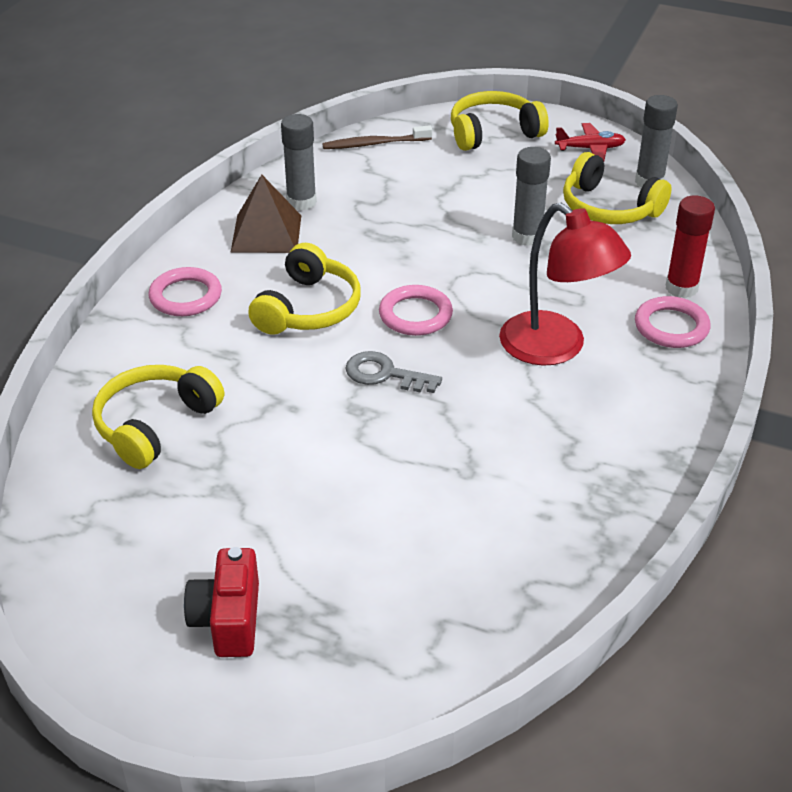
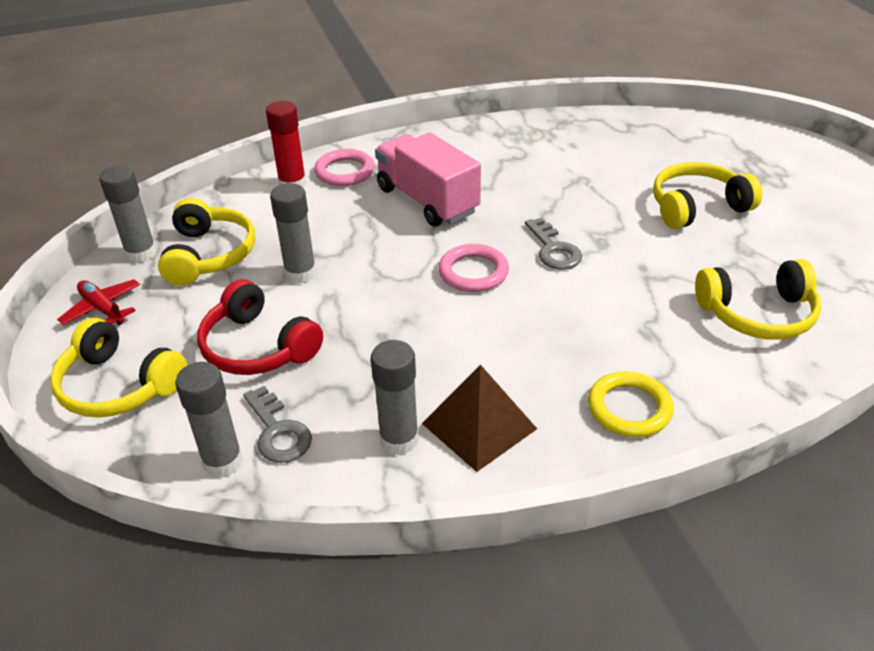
camera: 130 degrees left, 0 degrees up
pink ring [149,267,222,316] -> yellow ring [588,371,674,437]
red camera [184,547,259,657] -> none
yellow headphones [248,243,361,335] -> yellow headphones moved to [653,162,762,229]
brown toothbrush [322,125,432,149] -> grey glue stick [175,362,243,478]
red lamp [499,203,631,366] -> pink truck [375,132,481,227]
none -> red headphones [197,279,323,375]
none -> grey key [243,386,312,463]

